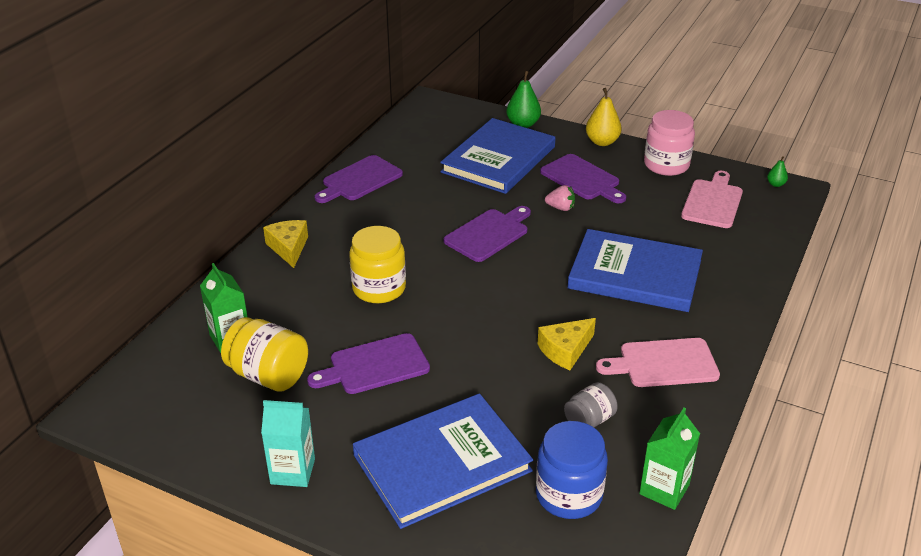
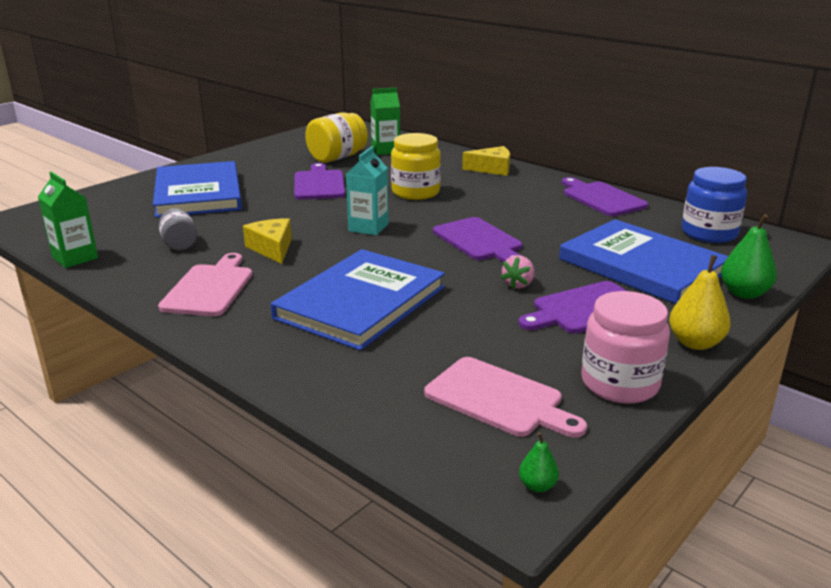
camera: 105 degrees right, 10 degrees down
turquoise carton [261,400,315,487] -> turquoise carton moved to [346,146,388,235]
blue jar [536,421,608,519] -> blue jar moved to [682,167,747,243]

